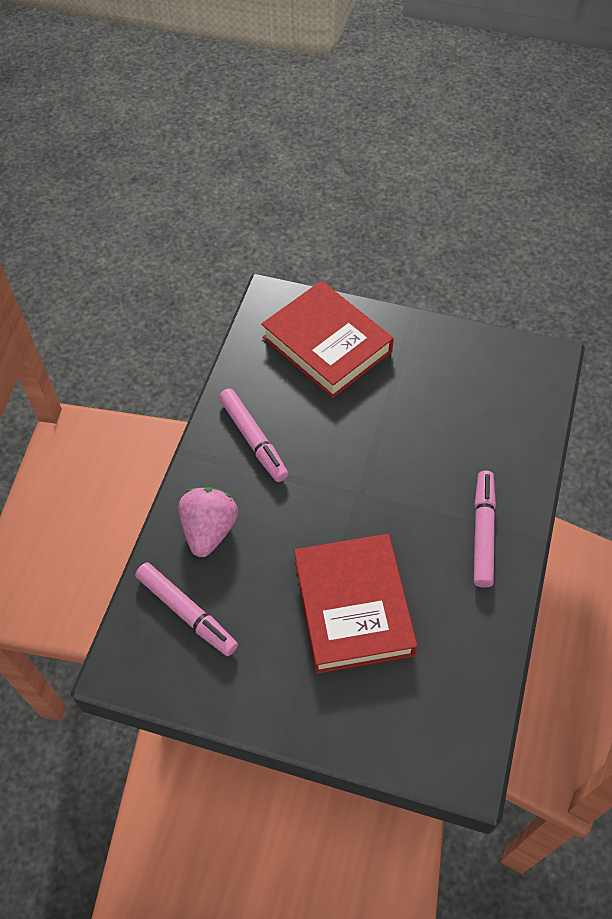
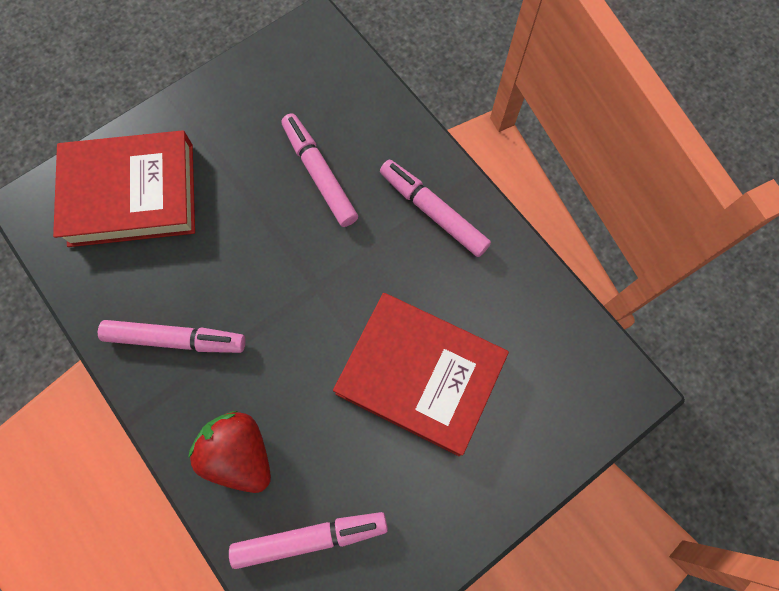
camera: 55 degrees left, 15 degrees up
pink strawberry [179,487,238,557] -> red strawberry [188,411,271,493]
none -> pink marker [281,113,358,227]

